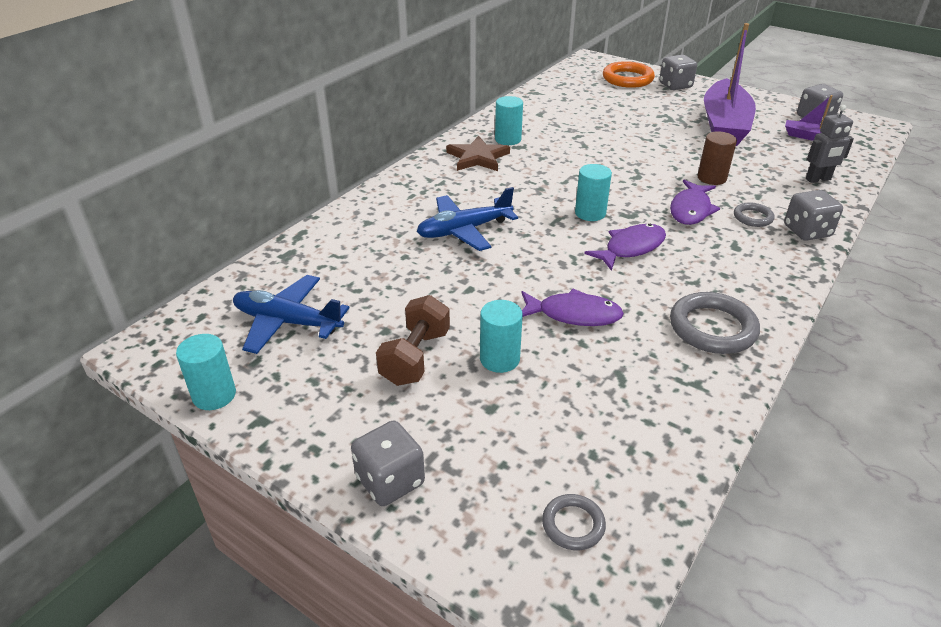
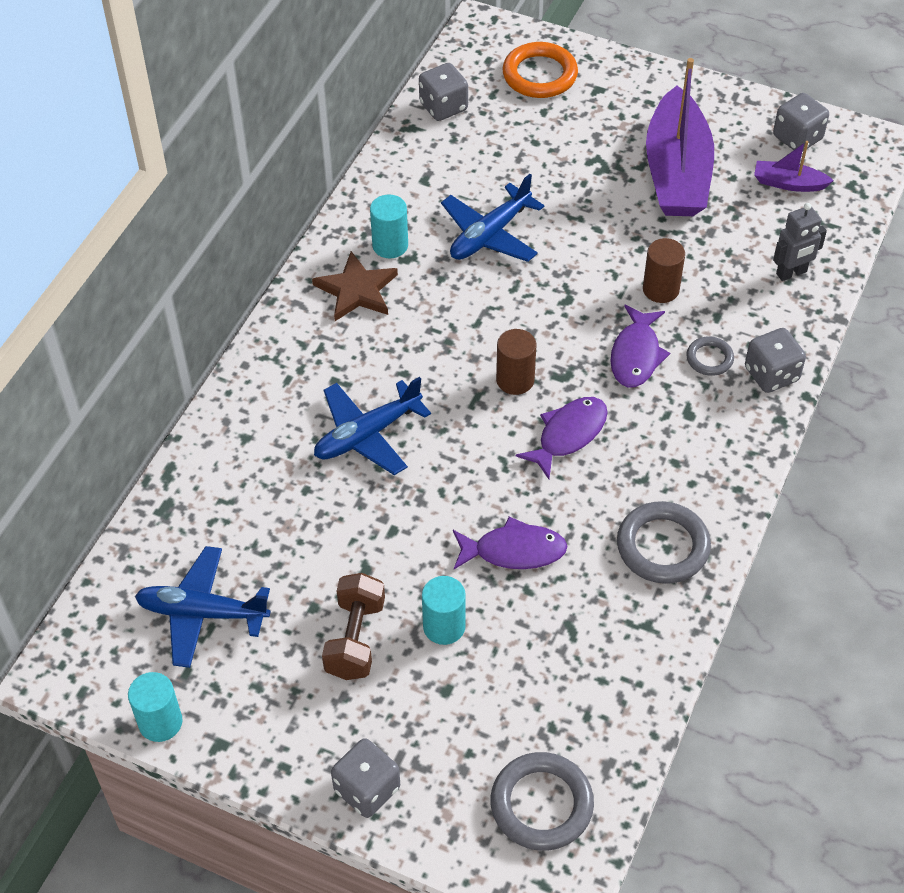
camera: 10 degrees left, 15 degrees up
grey ring [542,494,606,550] -> grey ring [490,752,594,851], size x1.82
turquoise cylinder [575,164,612,221] -> brown cylinder [496,329,536,395]
grey dice [659,55,697,90] -> grey dice moved to [419,63,468,121]
none -> blue plane [441,174,544,262]

